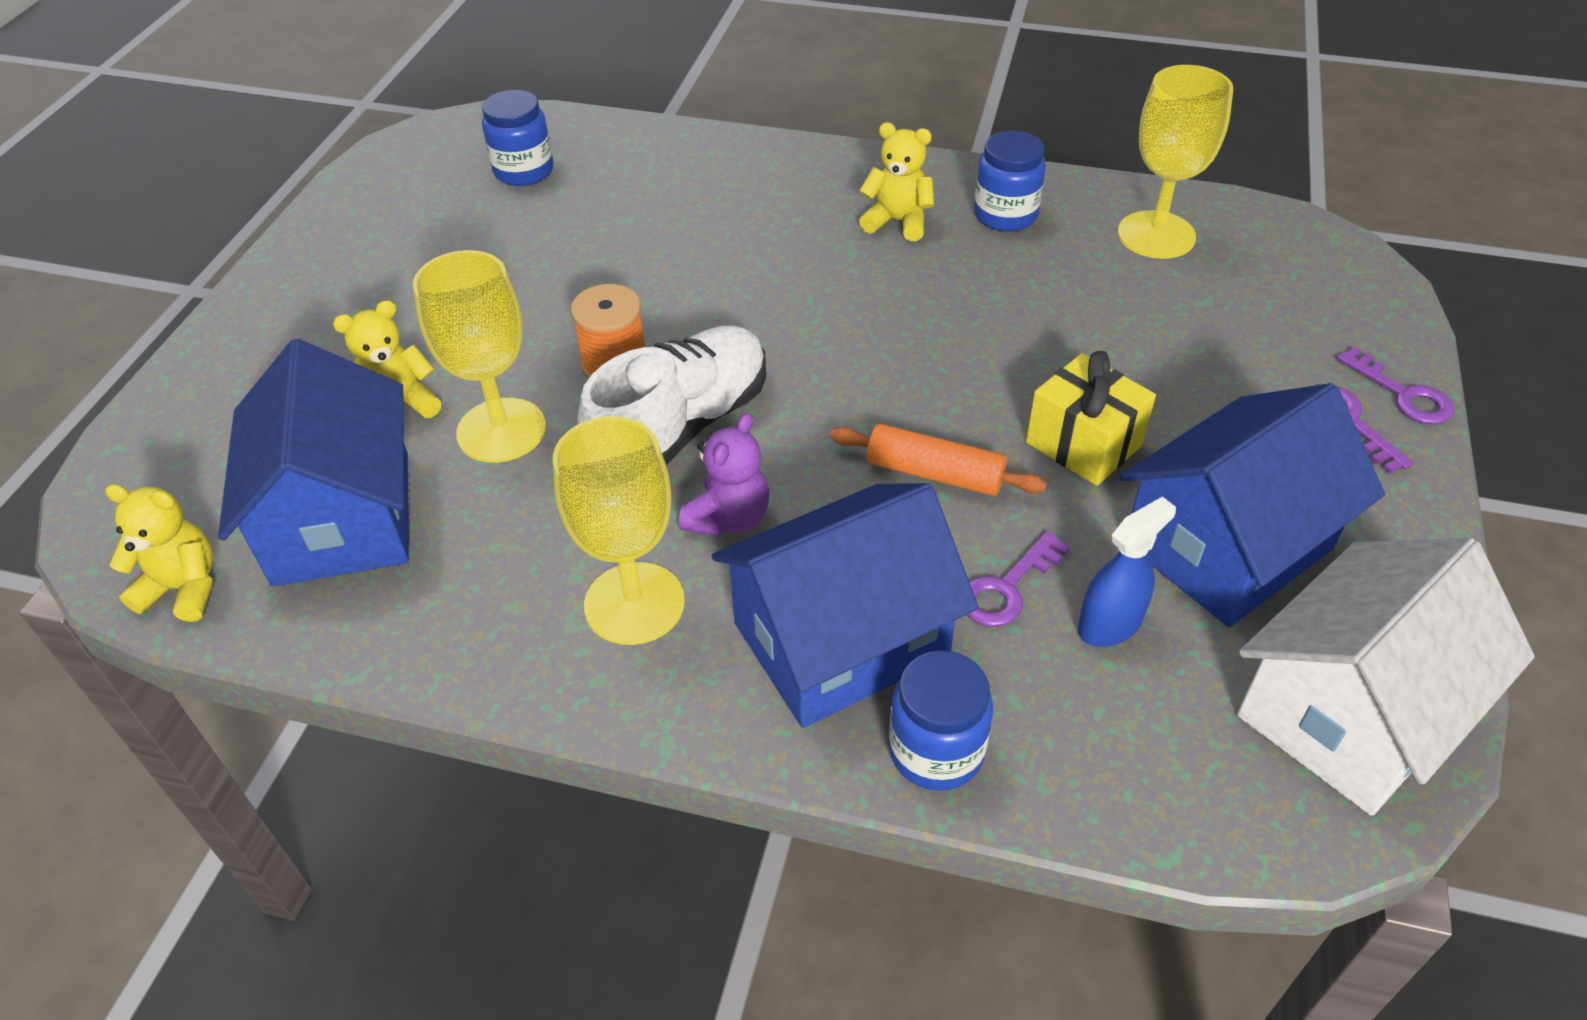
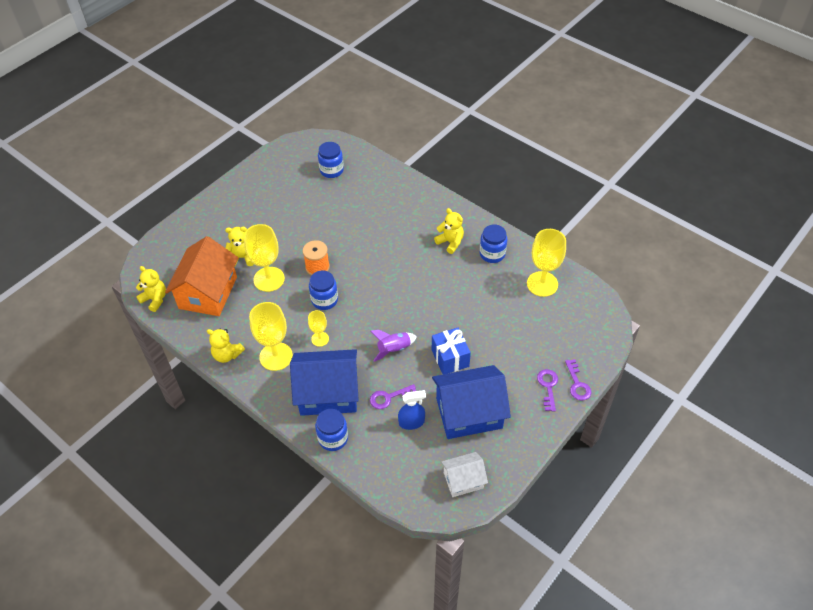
camera: 25 degrees right, 5 degrees up
blue house [218,339,409,586] -> orange house [165,236,238,316]
white shoe [578,325,766,465] -> blue jar [309,271,338,310]
purple teddy bear [679,413,769,536] -> yellow goblet [308,310,329,347]
orange rolling pin [830,424,1047,496] -> purple rocket [370,330,417,362]
yellow gift [1026,351,1156,486] -> blue gift [432,328,471,374]
white house [1237,538,1535,816] -> white house [441,452,488,497], size x0.55
none -> yellow teddy bear [207,329,245,363]

